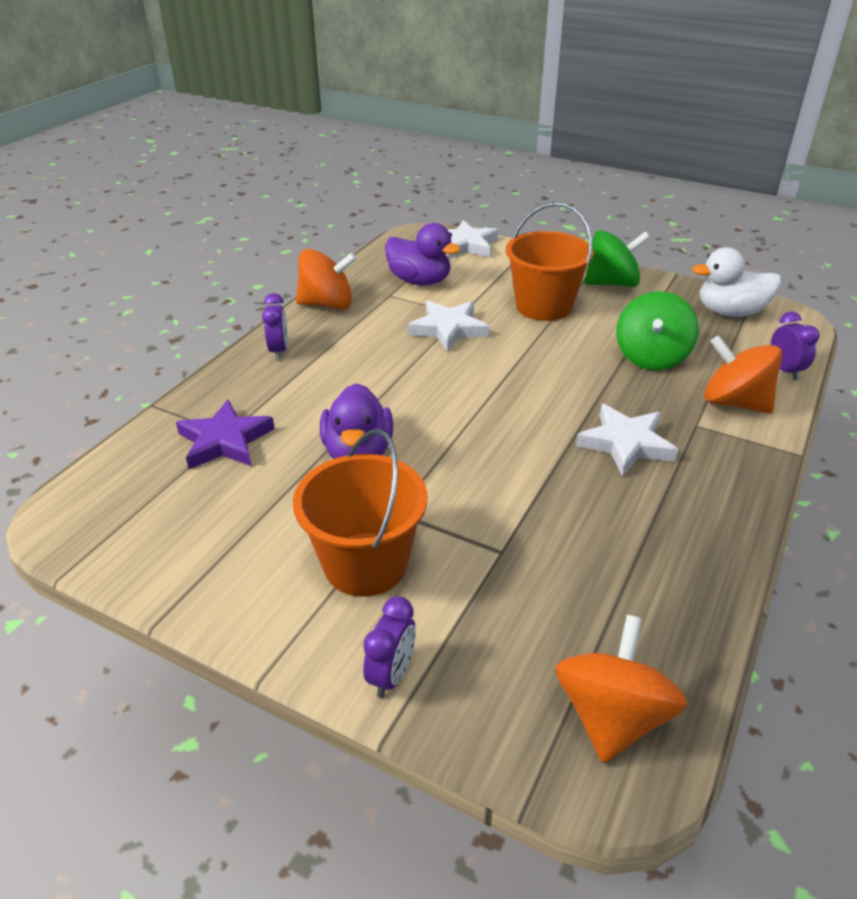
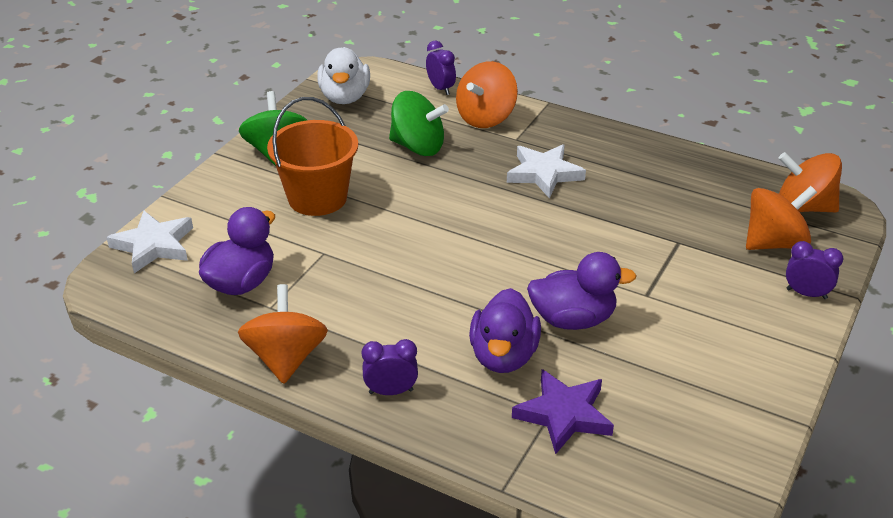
camera: 90 degrees left, 0 degrees up
orange bucket [293,429,427,597] -> none
white star [408,301,489,352] -> none
purple clock [771,311,820,380] -> purple clock turned 75 degrees clockwise [426,41,456,95]
none -> purple duck [469,288,541,373]
none -> orange spinning top [746,186,817,250]

